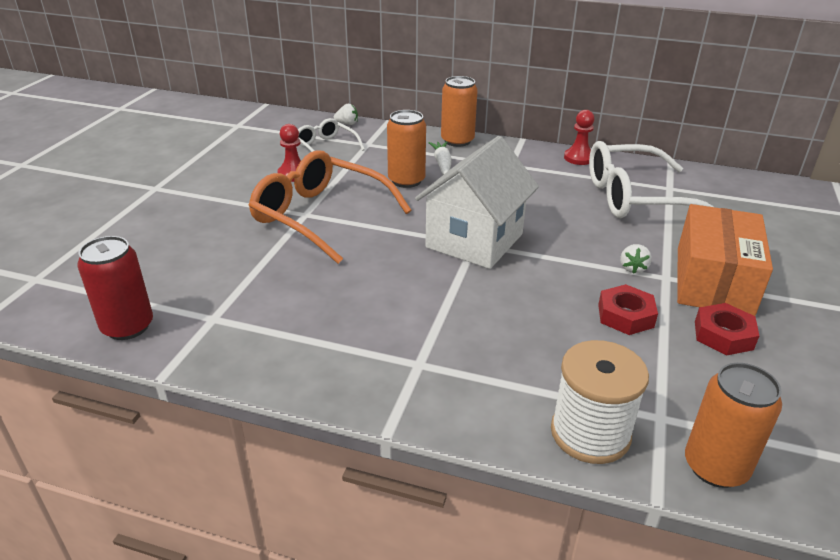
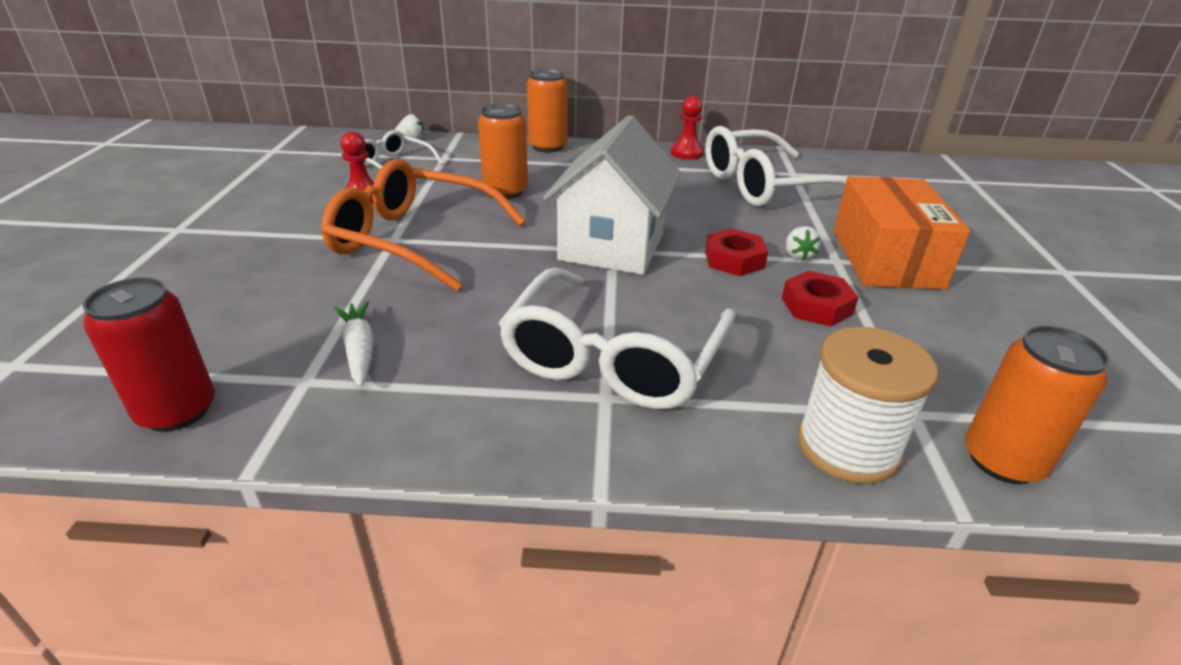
camera: 15 degrees left, 0 degrees up
white carrot [429,141,452,175] -> white carrot moved to [333,301,374,387]
red nut [695,303,759,356] -> red nut moved to [705,229,768,276]
none -> white glasses [498,268,736,409]

